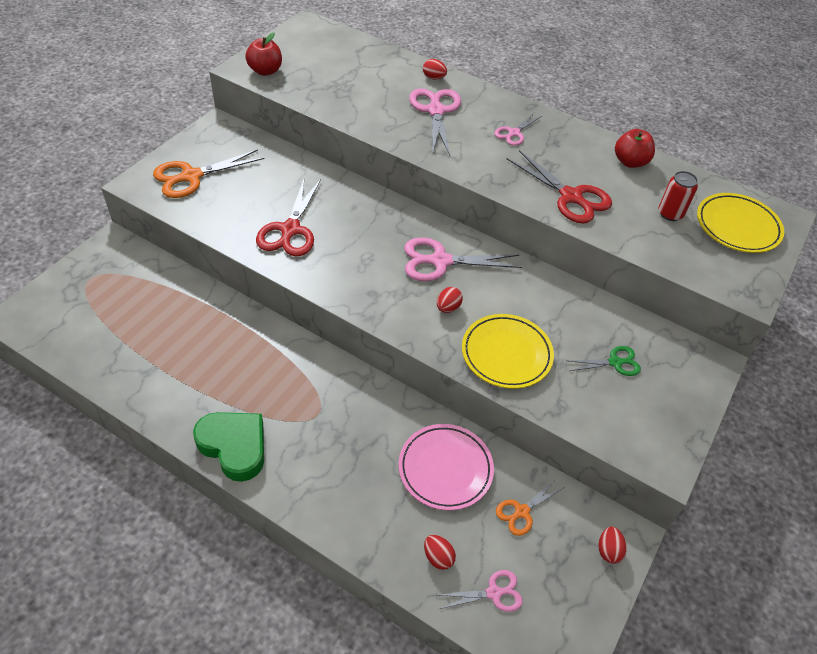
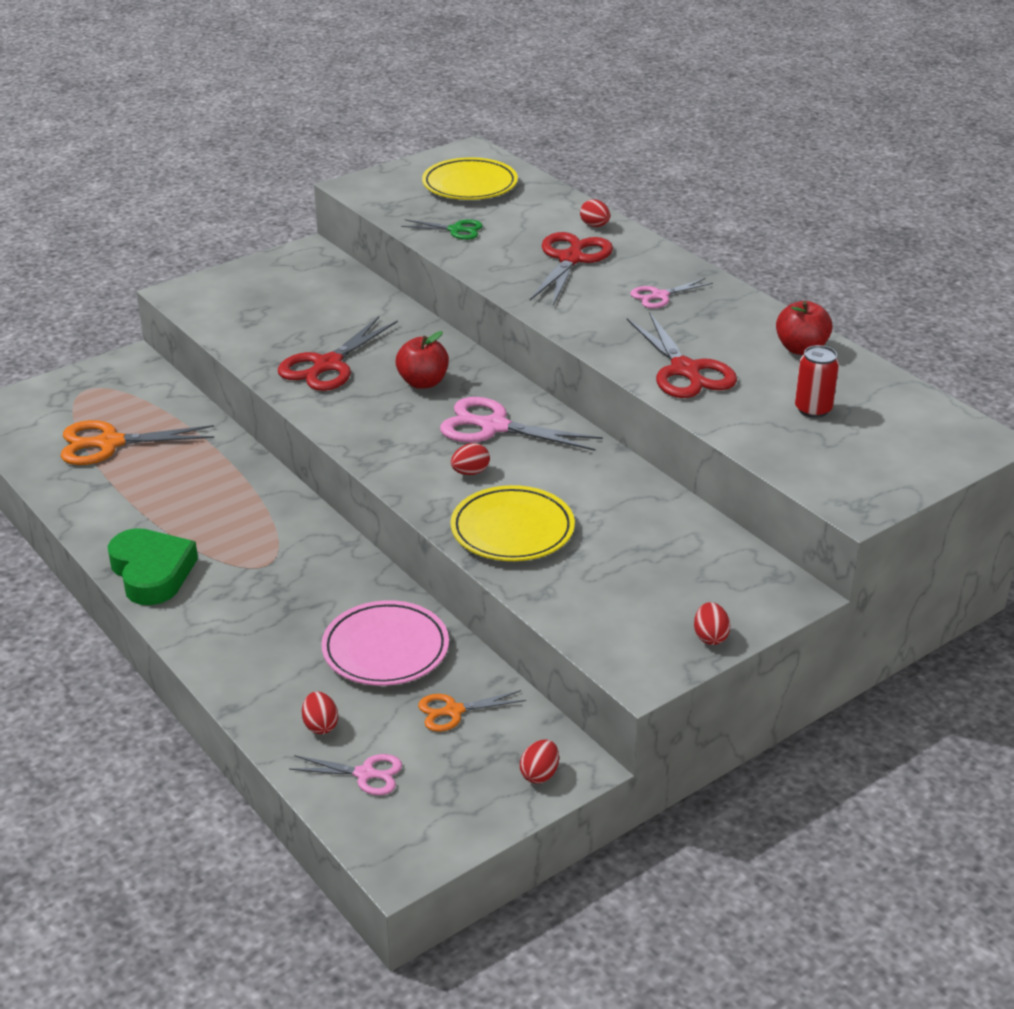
camera: 25 degrees right, 15 degrees down
orange scissors [153,149,265,198] -> orange scissors moved to [60,420,214,465]
red apple [245,33,282,76] -> red apple moved to [396,331,449,389]
pink scissors [409,88,461,155] -> red scissors [530,232,613,305]
green scissors [568,346,641,376] -> green scissors moved to [401,219,483,240]
yellow plate [697,193,784,253] -> yellow plate moved to [422,157,518,200]
none -> red egg [694,602,730,645]

